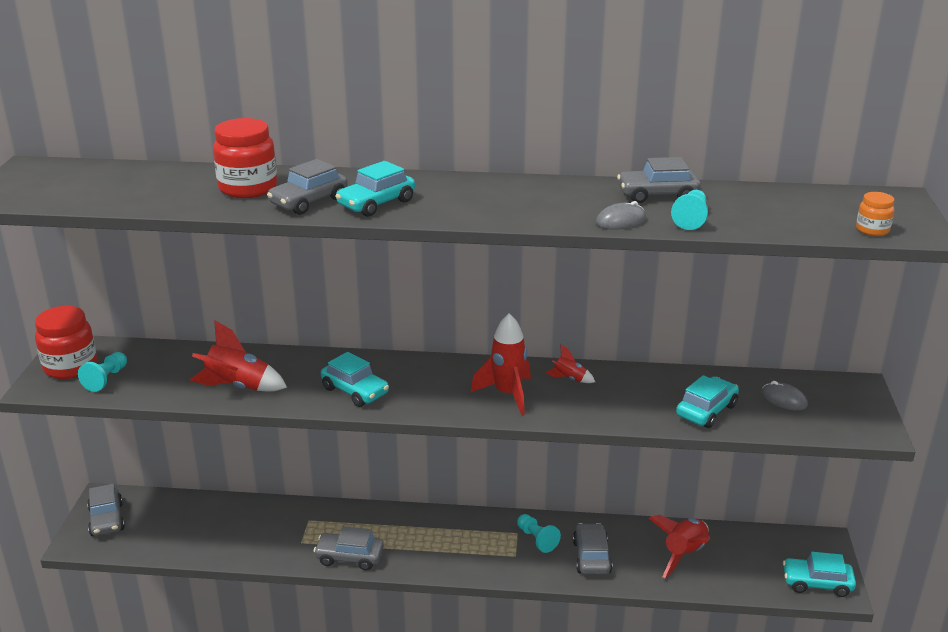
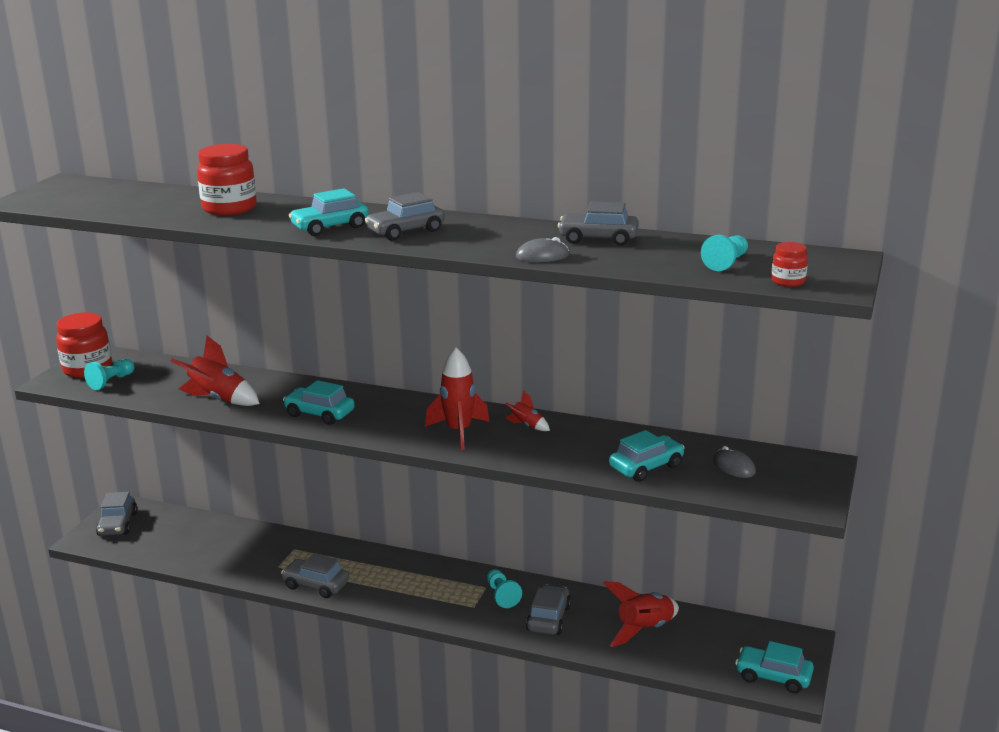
camera: 15 degrees right, 5 degrees down
grey car [267,159,348,215] -> grey car moved to [365,192,445,241]
turquoise car [321,352,389,407] -> turquoise car turned 150 degrees clockwise [283,380,355,425]
turquoise pawn [671,190,708,230] -> turquoise pawn moved to [701,235,748,271]
orange jar [856,192,894,236] -> red jar [771,242,808,287]

